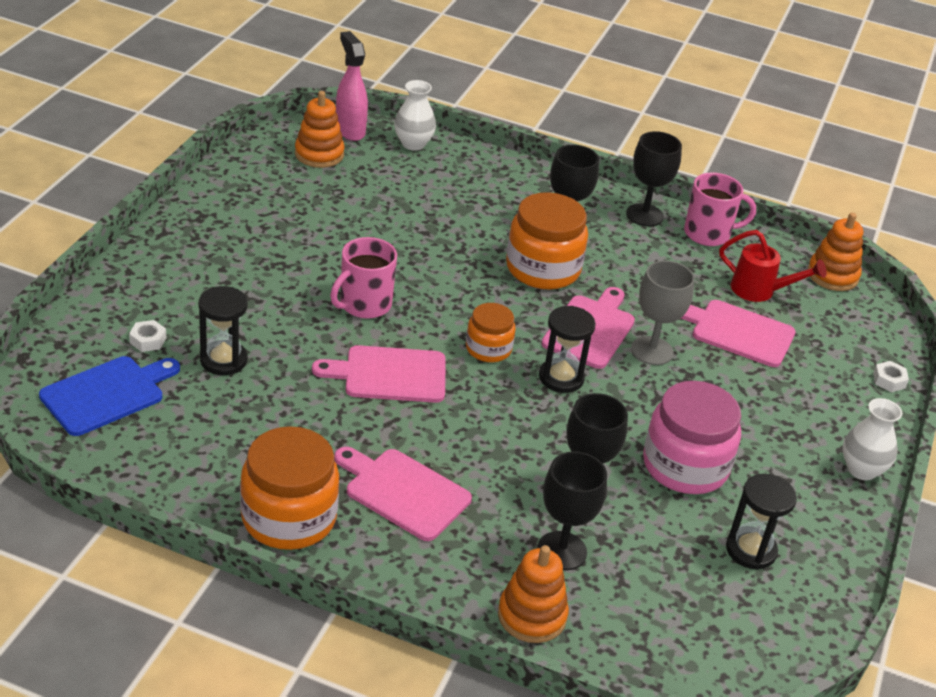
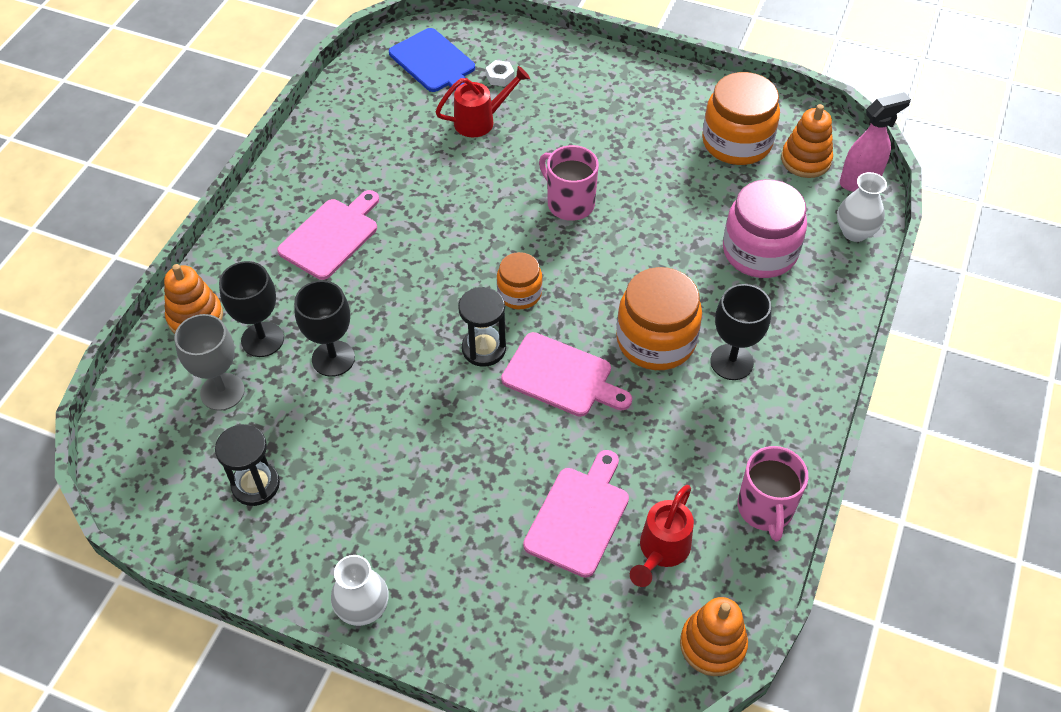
camera: 95 degrees right, 15 degrees up
black hourglass [198,286,248,375] -> red watering can [435,66,530,137]
orange jar [240,426,339,550] -> orange jar moved to [702,72,780,165]
pink cutting board [312,345,445,403] -> none
black goblet [626,131,682,227] -> none
grey goblet [631,260,694,365] -> grey goblet moved to [174,314,245,411]
pink jar [643,381,741,494] -> pink jar moved to [723,179,807,278]
white nut [873,361,909,392] -> none

